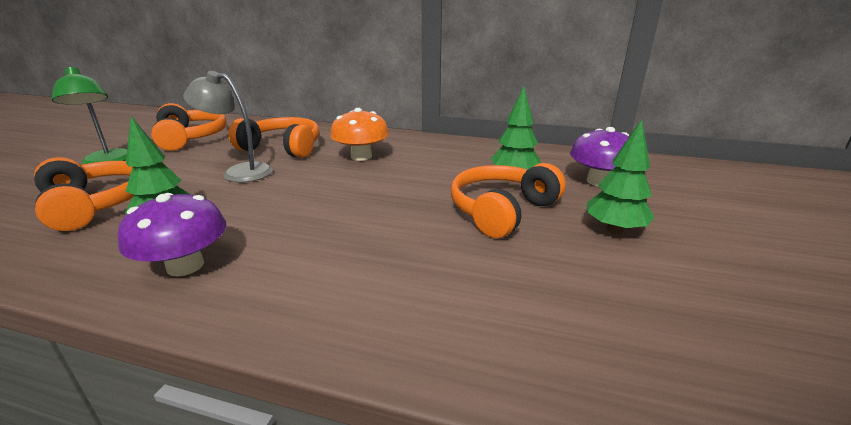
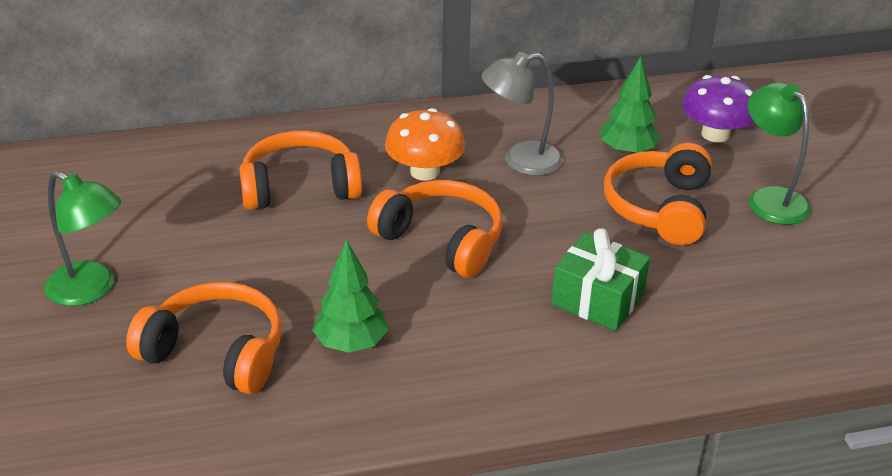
camera: 30 degrees left, 10 degrees up
purple mushroom [118,193,227,276] -> none
orange headphones [151,103,227,151] -> orange headphones moved to [367,180,503,278]
grey lamp [183,71,273,183] -> grey lamp moved to [482,52,563,176]
green tree [586,120,655,234] -> green lamp [748,82,811,225]
none -> green gift [551,228,650,331]

